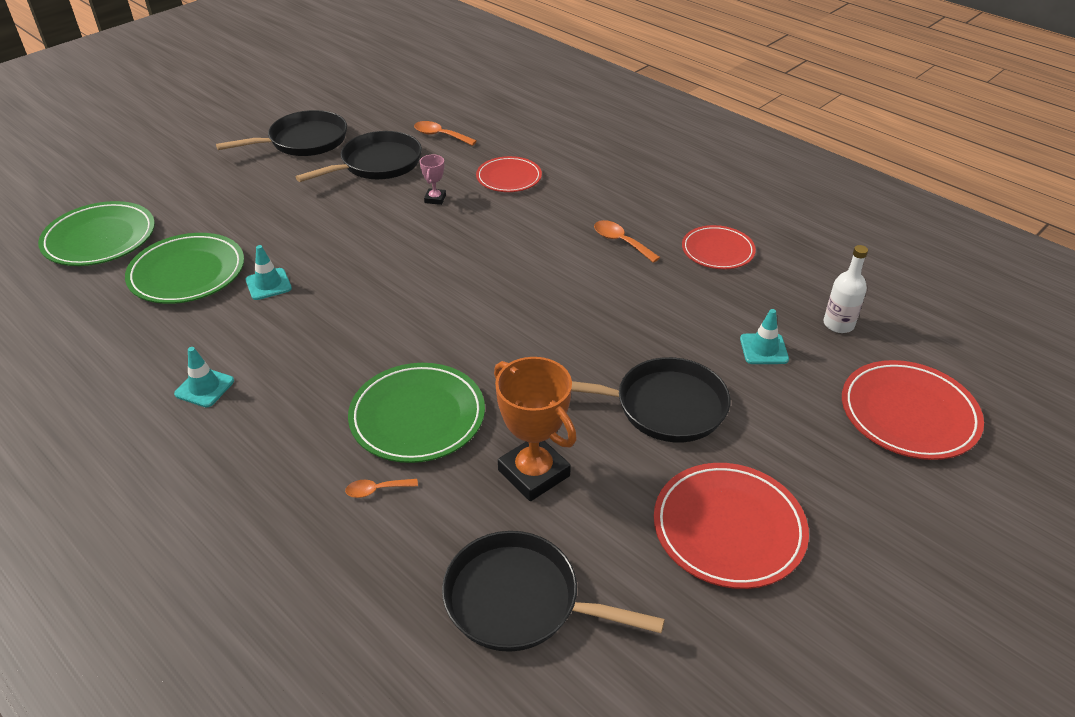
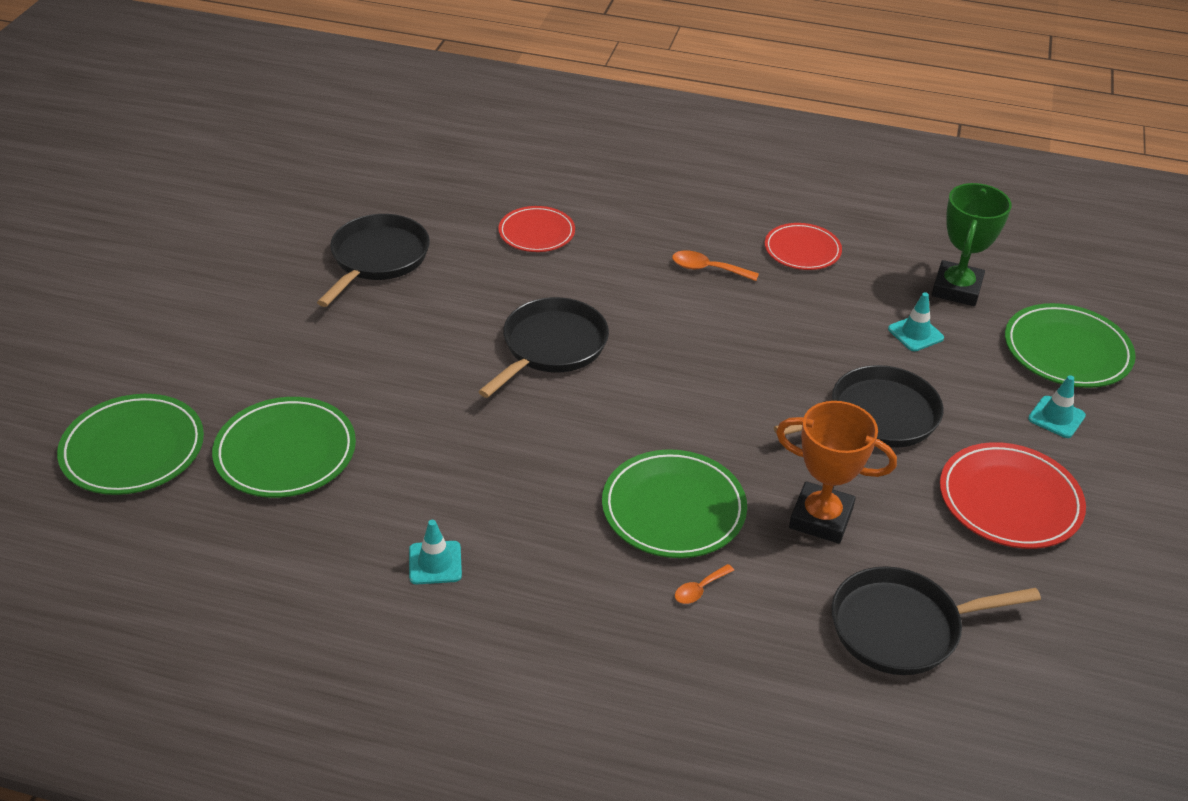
camera: 30 degrees left, 0 degrees up
black pan [216,110,347,156] -> black pan moved to [478,297,609,398]
turquoise traffic cone [245,245,292,300] -> turquoise traffic cone moved to [1028,375,1086,438]
orange spoon [414,121,477,146] -> none
pink trophy [420,155,446,205] -> none
white bottle [823,245,868,333] -> green trophy [932,183,1012,306]
red plate [842,360,984,460] -> green plate [1005,303,1136,388]

